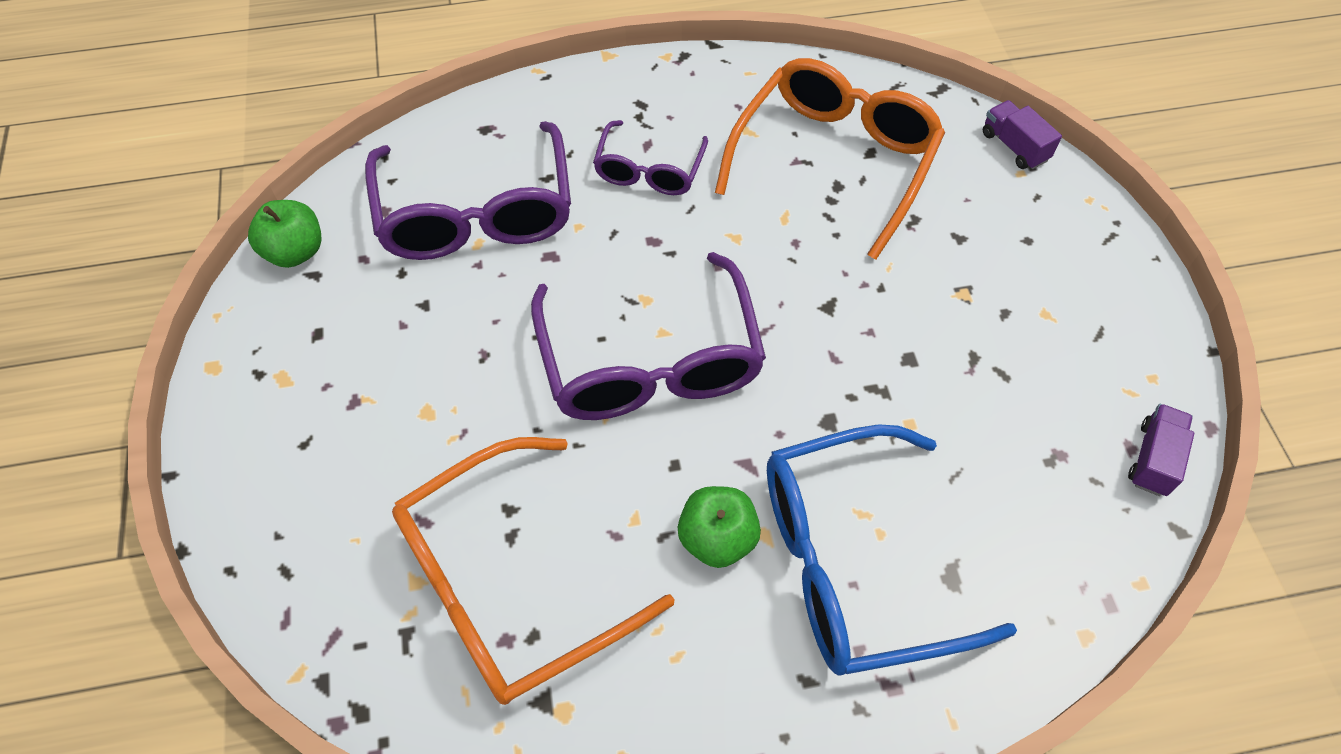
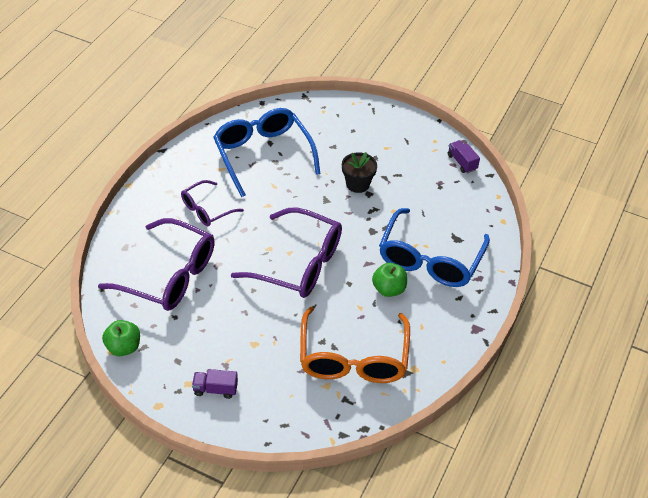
camera: 55 degrees left, 10 degrees down
purple glasses [593,120,708,195] -> purple glasses turned 90 degrees clockwise [181,180,244,226]
orange glasses [715,58,945,260] -> blue glasses [213,108,321,197]
purple truck [983,100,1062,169] -> purple truck moved to [192,369,238,399]
none -> black flower pot [342,152,377,193]

